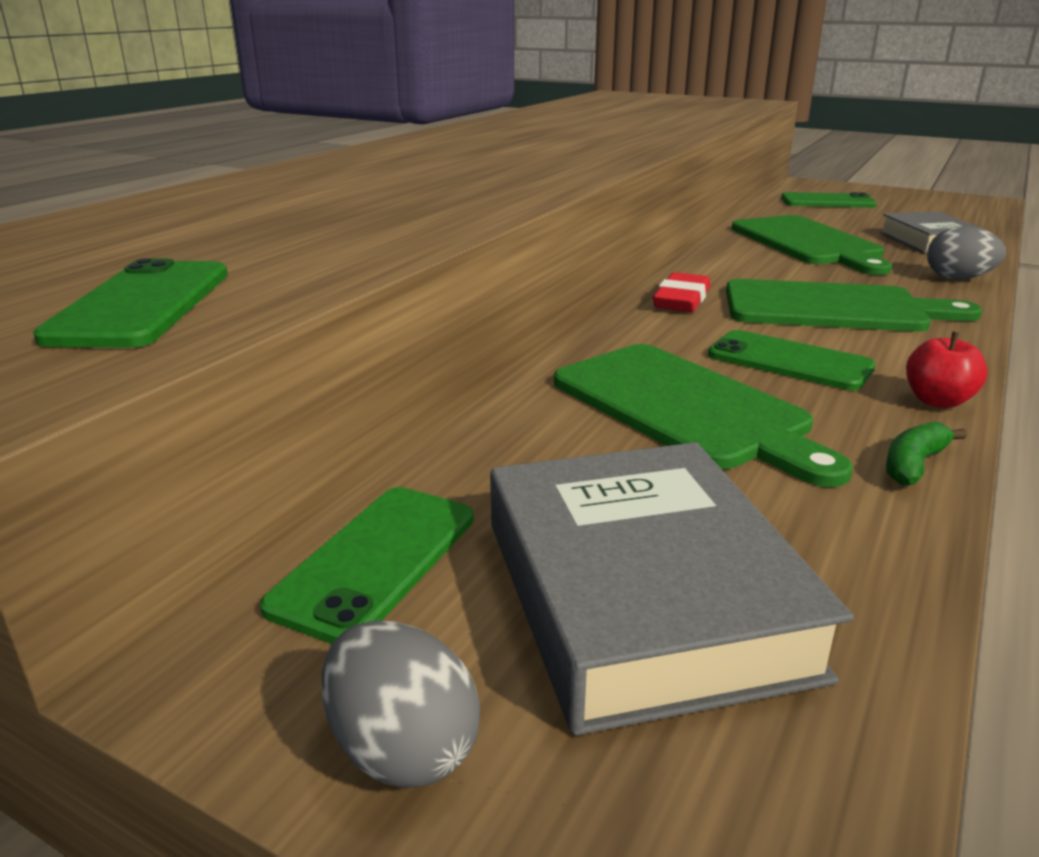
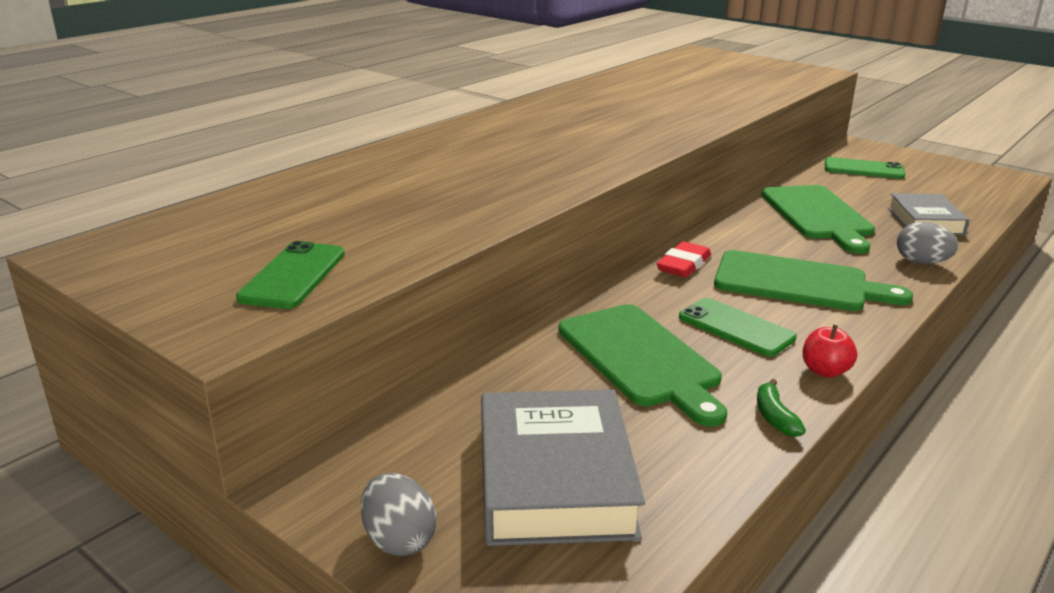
camera: 10 degrees right, 0 degrees up
green phone [260,487,474,644] -> none
green banana [886,421,967,486] -> green banana turned 60 degrees counterclockwise [757,379,806,437]

